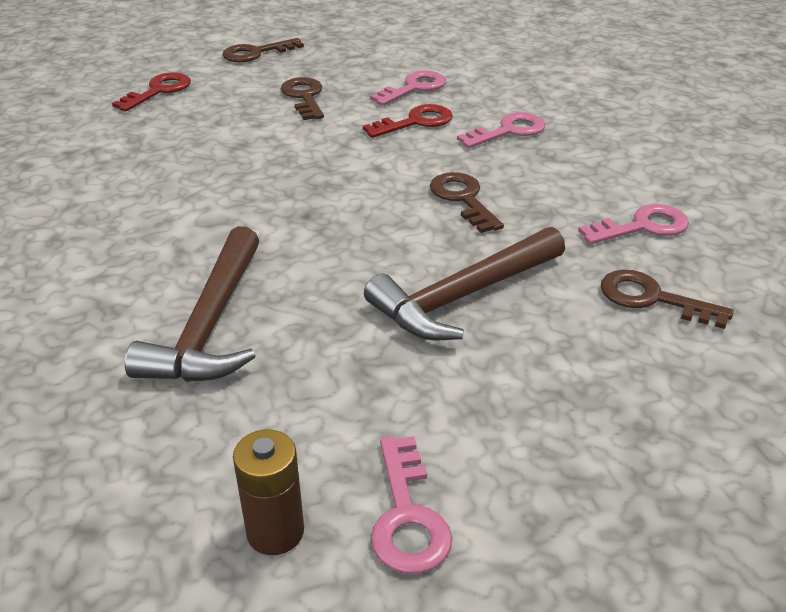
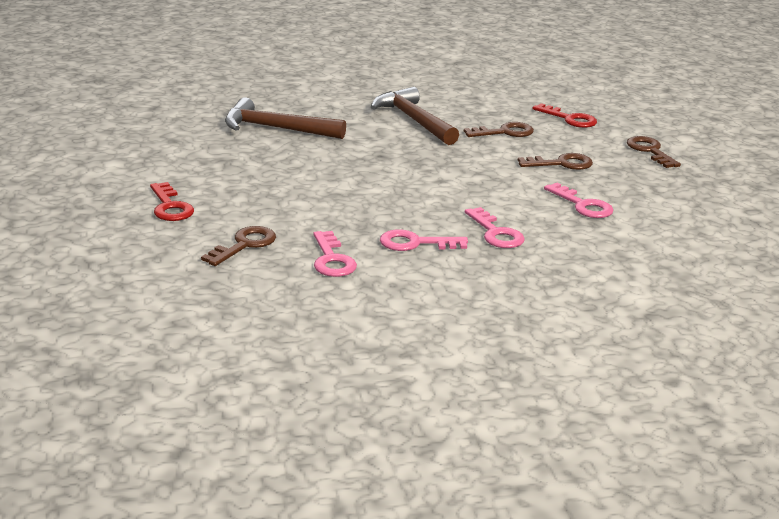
camera: 95 degrees right, 10 degrees down
brown battery [233,430,304,555] -> none
red key [363,104,453,138] -> red key moved to [150,182,194,221]
brown hammer [364,227,565,340] -> brown hammer moved to [371,87,459,145]
pink key [371,436,452,574] -> pink key moved to [380,229,468,251]
brown key [430,172,504,233] -> brown key moved to [464,122,534,137]

